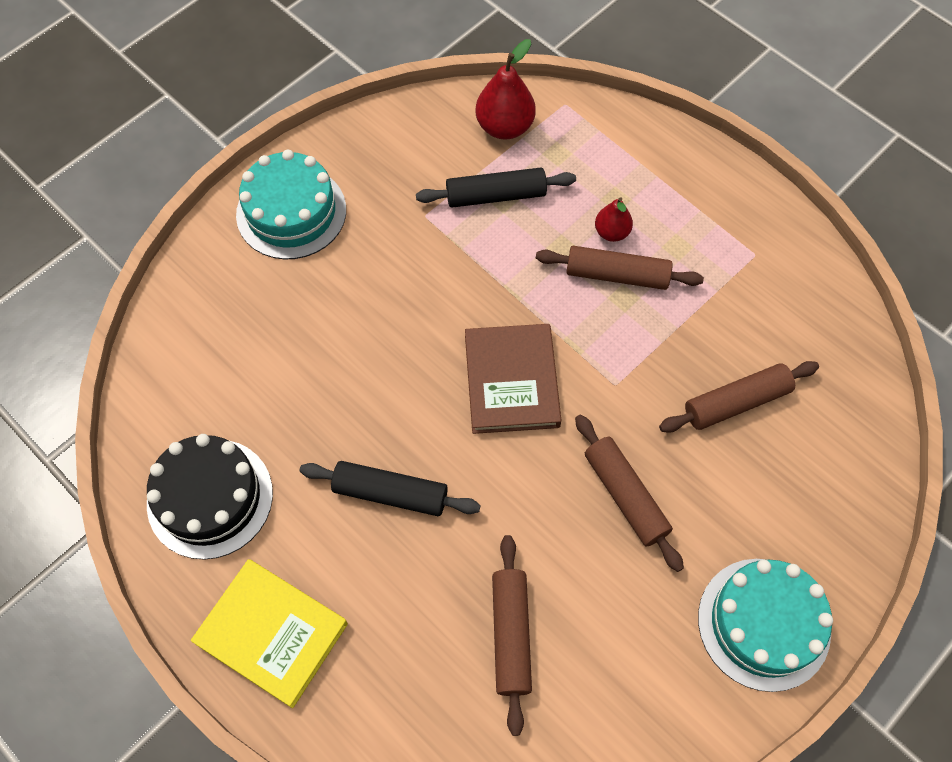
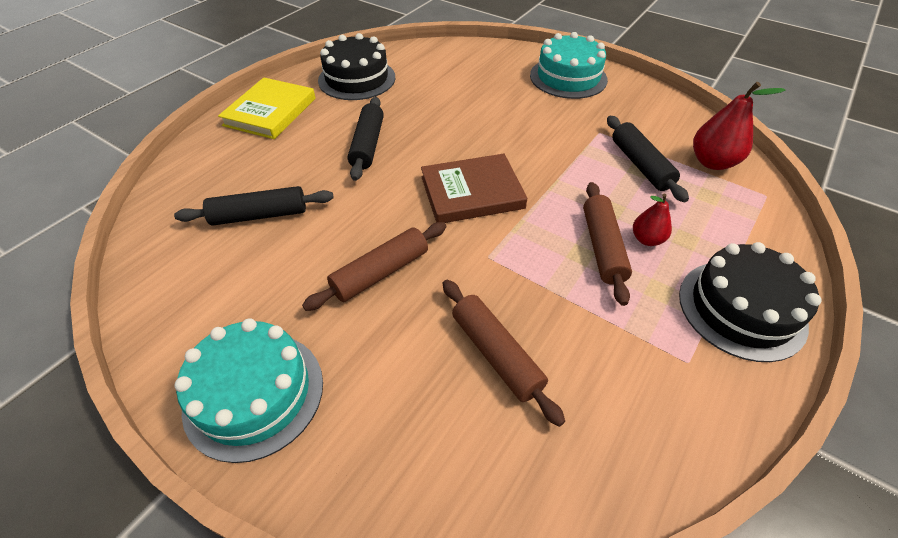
camera: 80 degrees right, 15 degrees down
brown rolling pin [492,535,532,736] -> black rolling pin [174,186,334,226]
none -> black cake [679,242,821,362]

